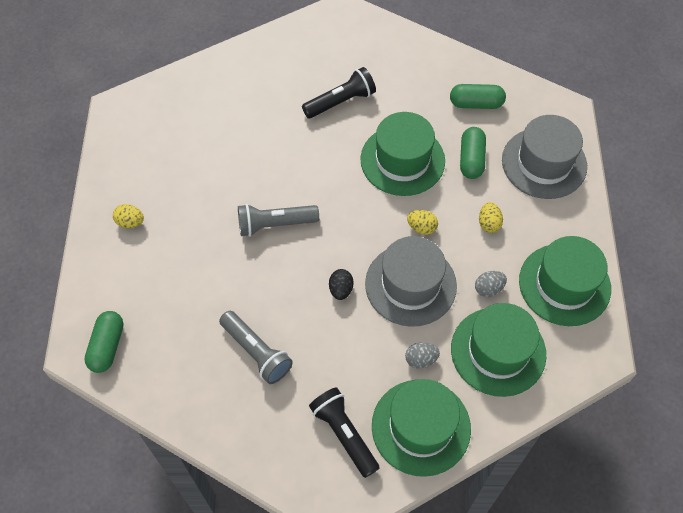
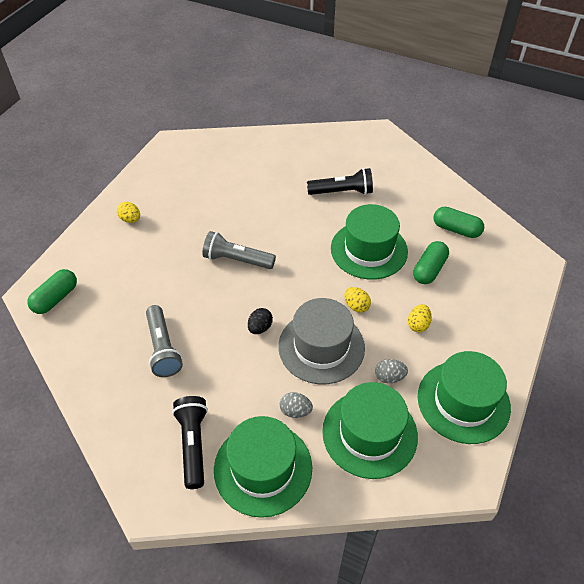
camera: 25 degrees right, 10 degrees down
grey hat [502,115,587,199] -> none

